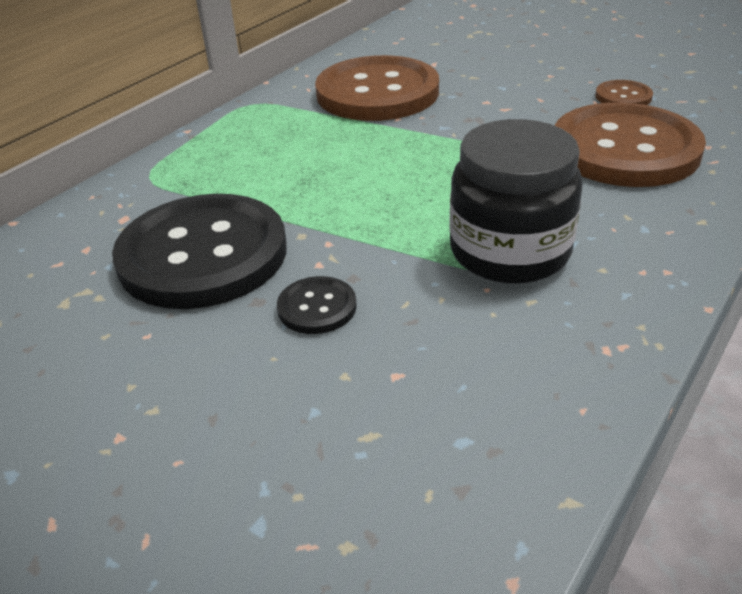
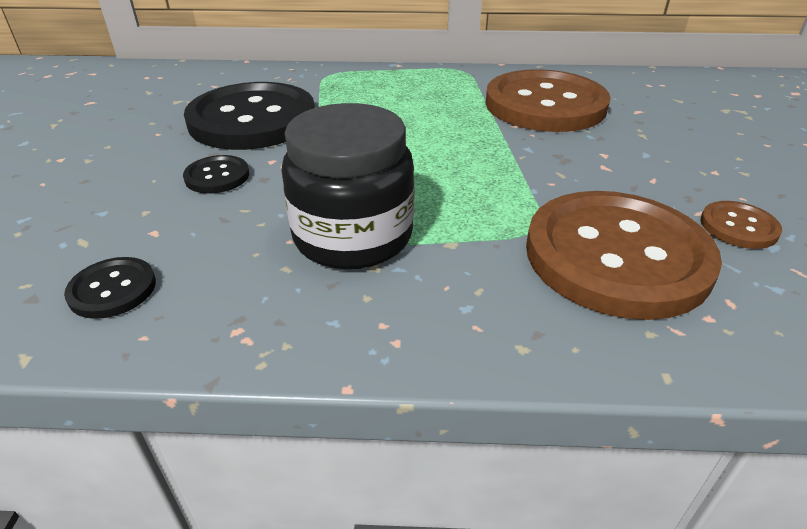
camera: 55 degrees right, 0 degrees up
none -> black button [64,257,156,319]

